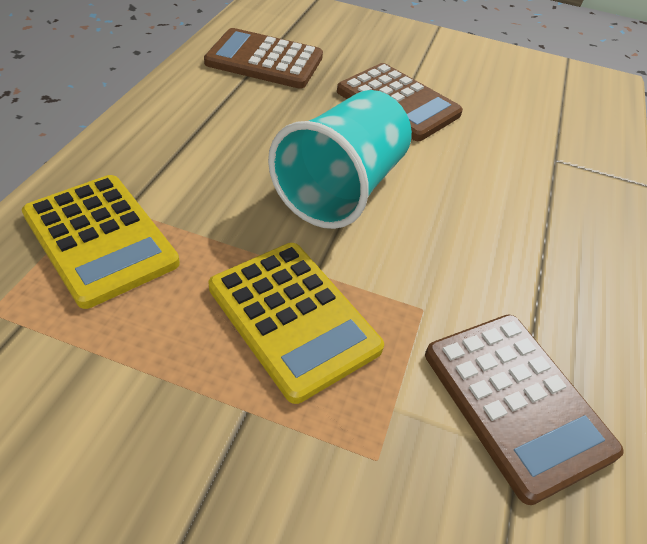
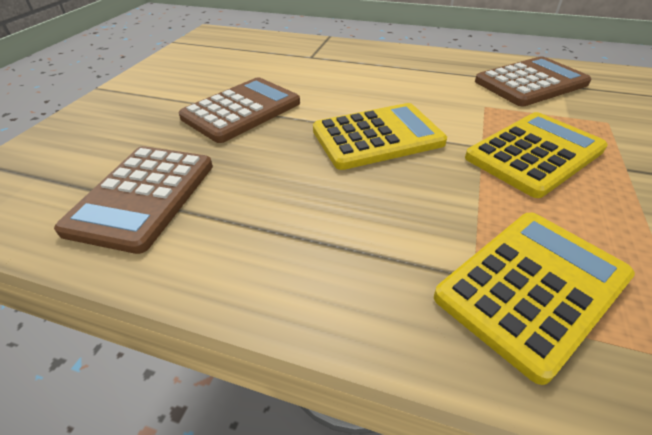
camera: 85 degrees left, 5 degrees down
turquoise cup [268,90,412,229] -> yellow calculator [313,103,447,170]

